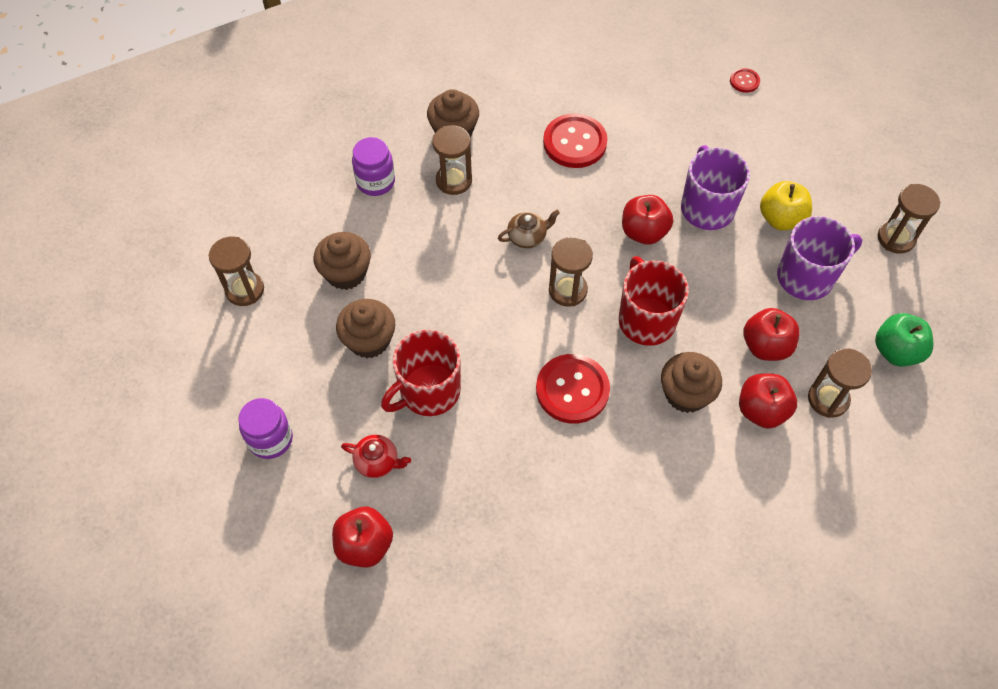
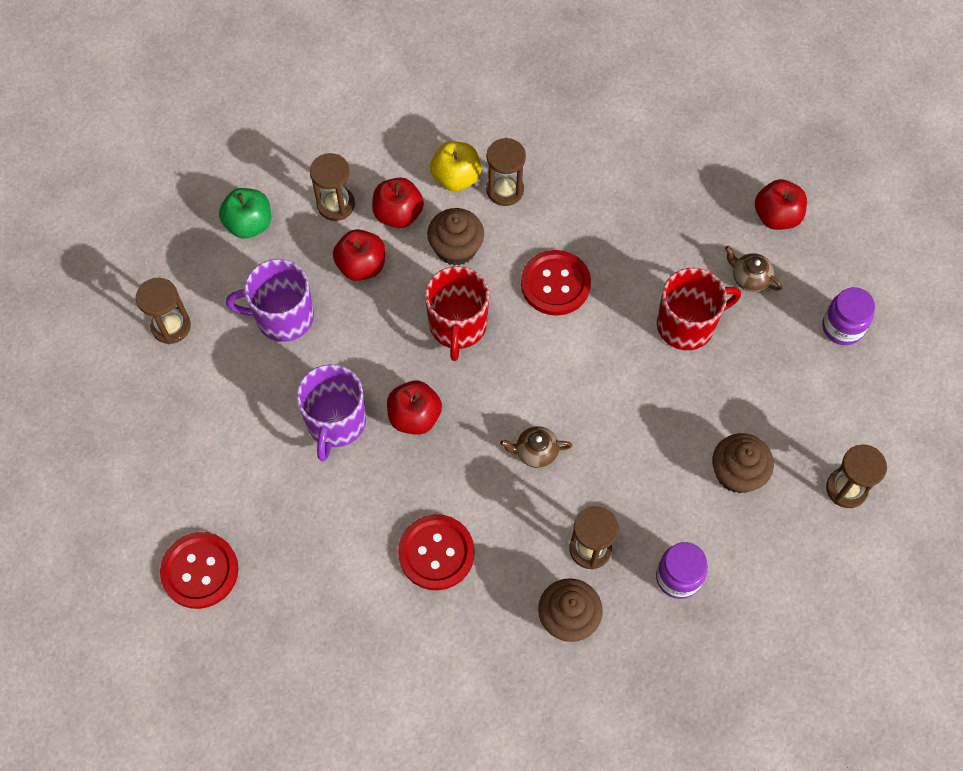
camera: 160 degrees left, 5 degrees up
brown cupcake [336,299,395,358] -> none
red teapot [341,435,411,478] -> brown teapot [725,246,782,292]
brown hourglass [549,237,593,307] -> brown hourglass moved to [486,138,526,206]
red button [730,68,760,93] -> red button [160,532,238,609], size x2.07
yellow apple [760,181,812,231] -> yellow apple moved to [430,141,481,191]

